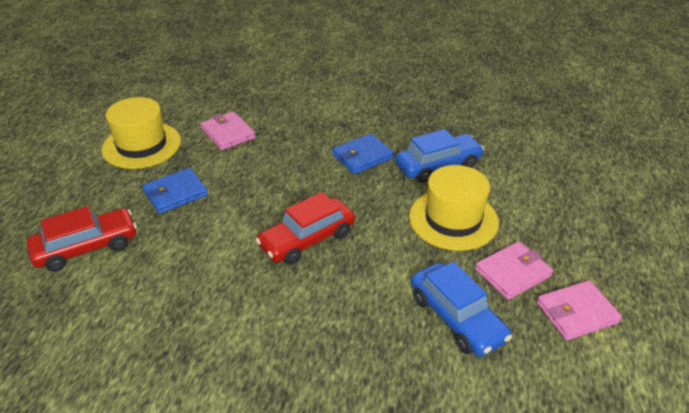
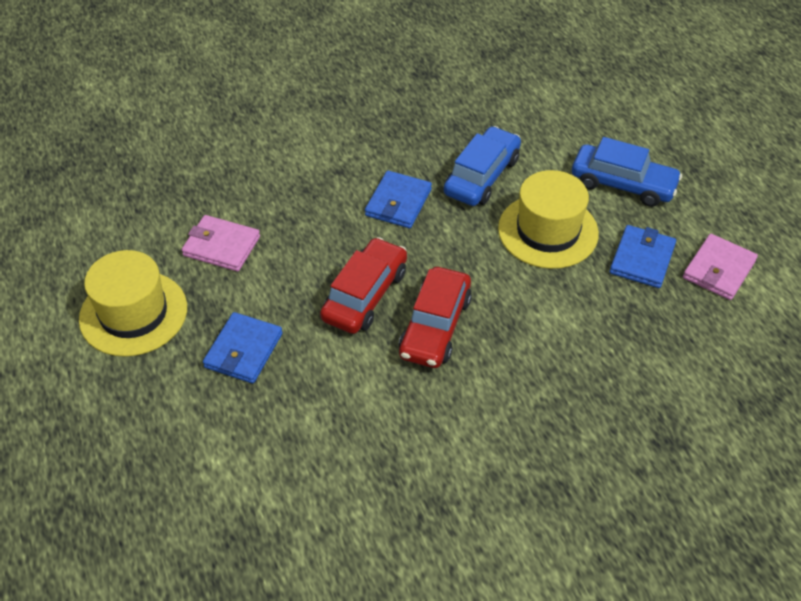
camera: 35 degrees left, 10 degrees up
red car [27,206,137,271] -> red car moved to [320,237,407,334]
blue car [411,262,512,357] -> blue car moved to [572,137,682,207]
pink wallet [475,241,553,300] -> blue wallet [610,225,676,288]

